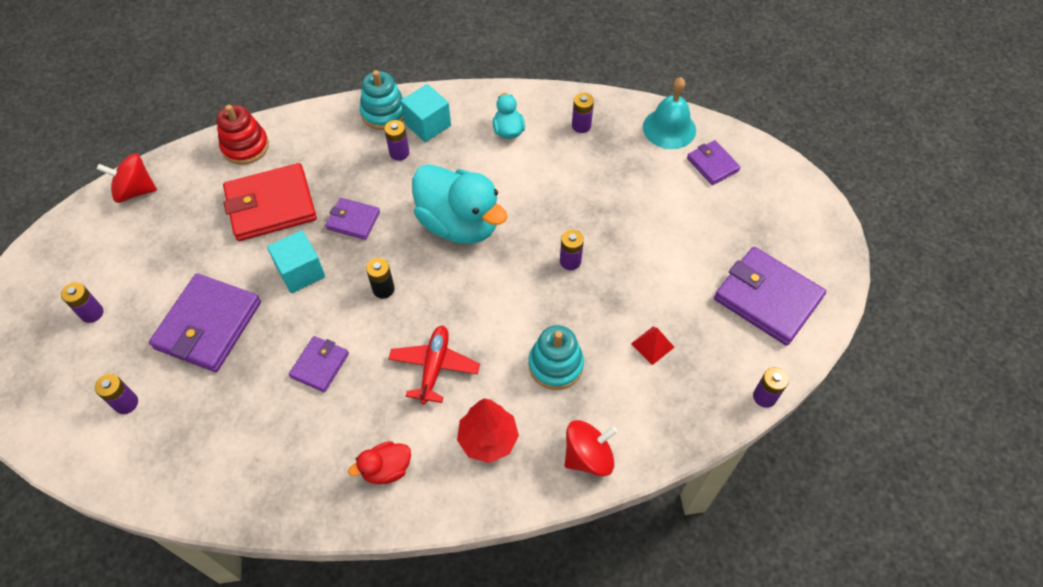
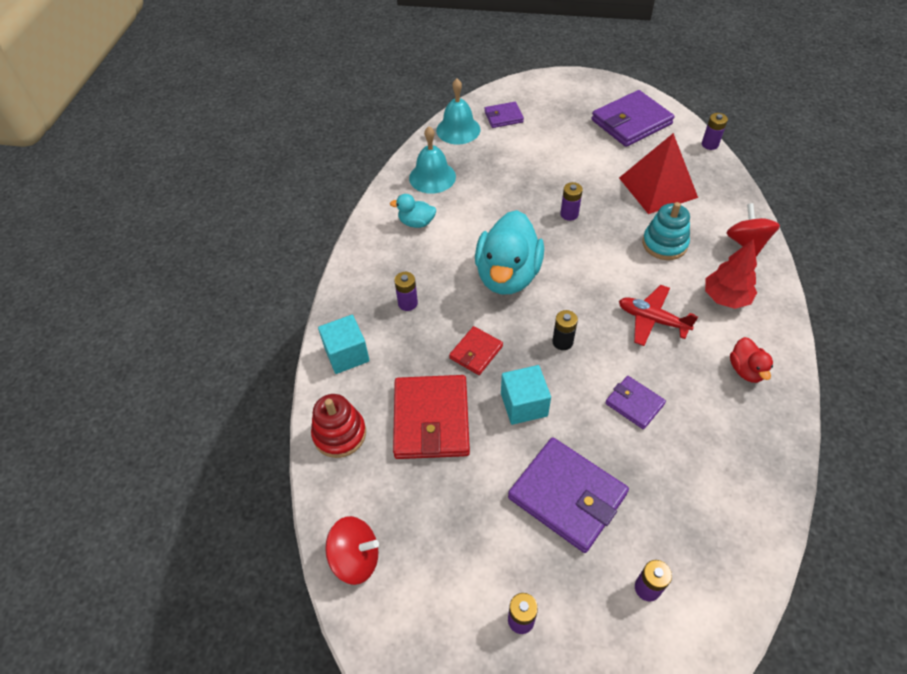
camera: 70 degrees left, 5 degrees down
red spinning top [97,153,157,203] -> red spinning top turned 105 degrees counterclockwise [325,516,379,585]
purple wallet [325,198,380,240] -> red wallet [449,326,503,375]
turquoise stacking toy [360,70,404,130] -> none
turquoise cube [401,84,451,142] -> turquoise cube moved to [318,315,370,374]
turquoise duck [412,164,508,244] -> turquoise duck turned 135 degrees clockwise [475,210,544,294]
purple battery [572,93,594,133] -> turquoise bell [409,126,456,194]
red pyramid [631,327,674,365] -> red pyramid [619,133,698,214], size x2.38

